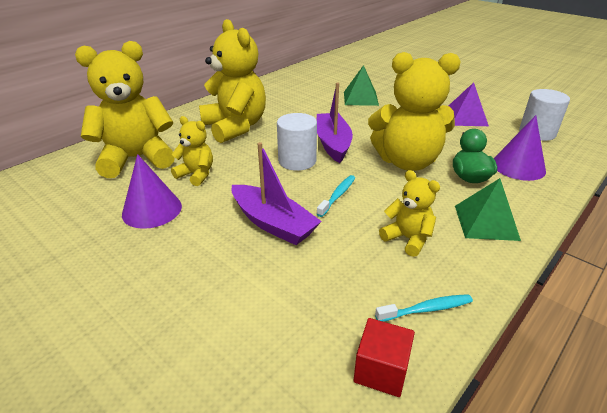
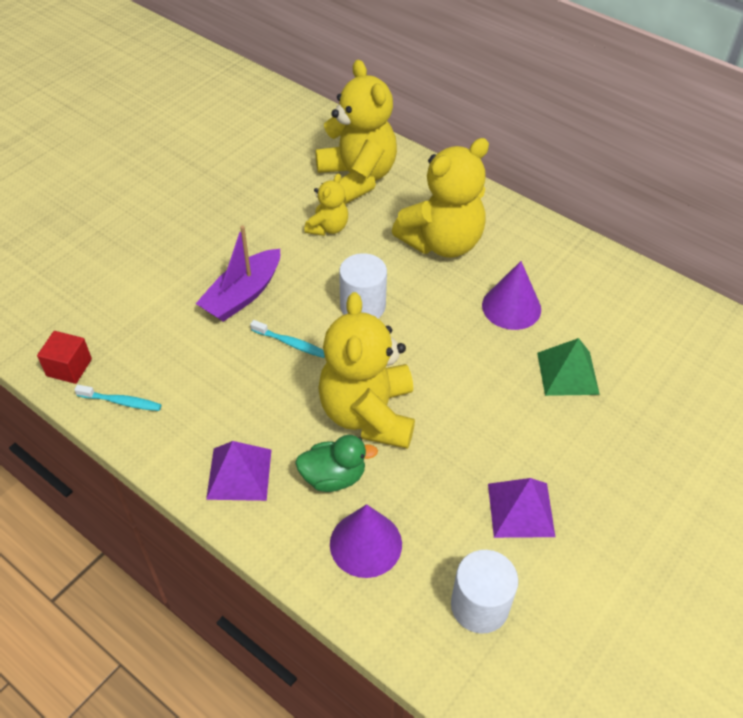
camera: 85 degrees right, 15 degrees up
purple cone [122,154,182,229] -> purple cone moved to [482,261,541,330]
purple boat [316,82,353,163] -> none
turquoise toothbrush [375,294,473,322] -> turquoise toothbrush turned 60 degrees counterclockwise [74,384,162,411]
yellow teddy bear [379,170,440,257] -> none
green pyramid [455,178,521,241] -> purple pyramid [206,441,271,501]

